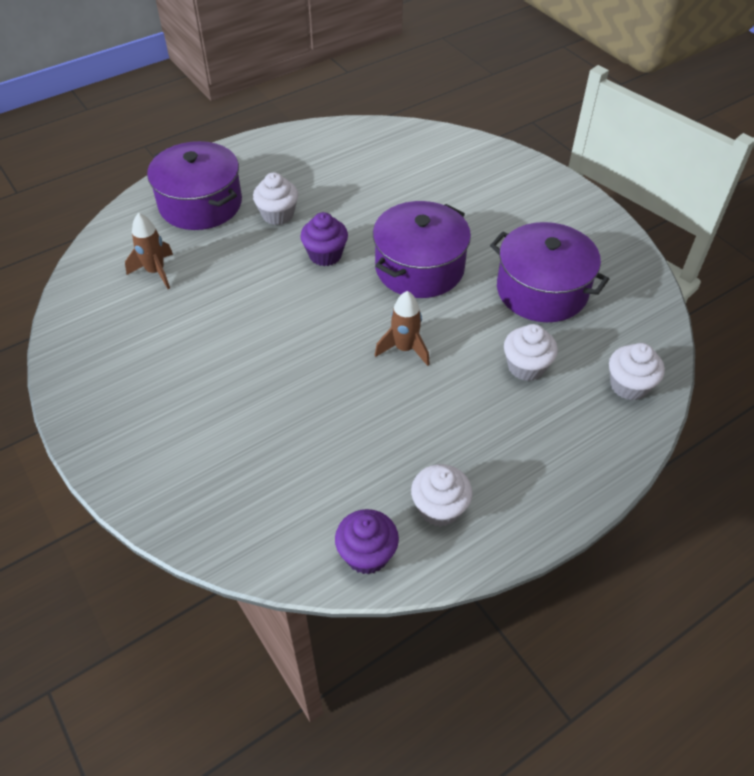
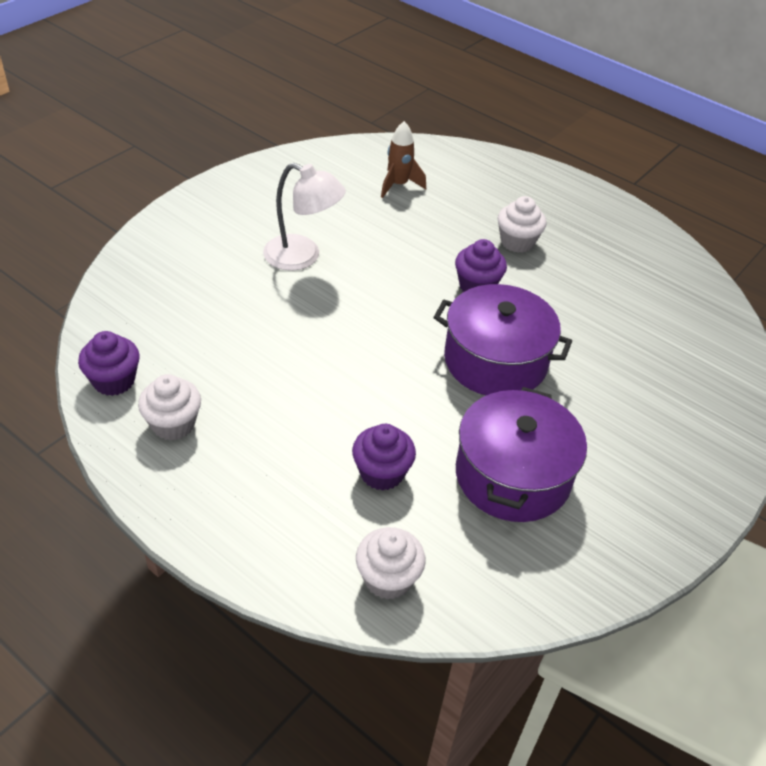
camera: 70 degrees right, 5 degrees down
purple pot [147,141,242,230] -> none
brown rocket [375,291,430,366] -> none
white cupcake [504,324,558,381] -> purple cupcake [352,424,416,491]
none -> white lamp [263,163,346,271]

